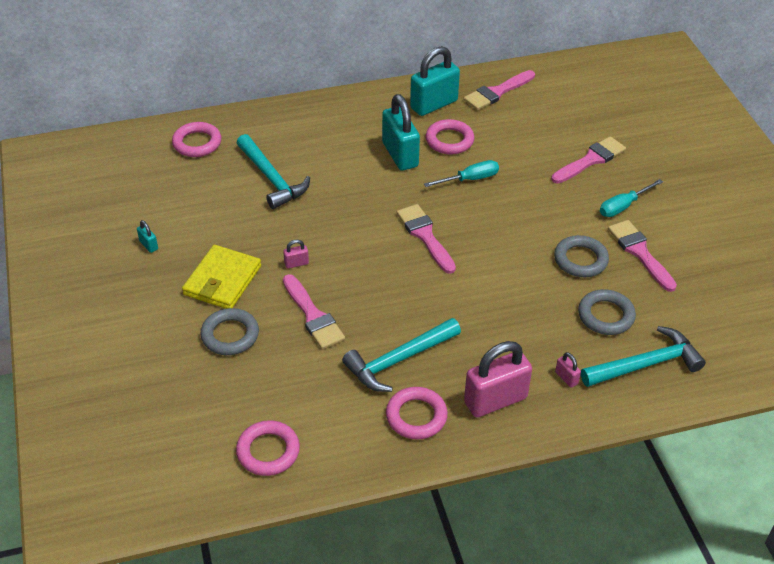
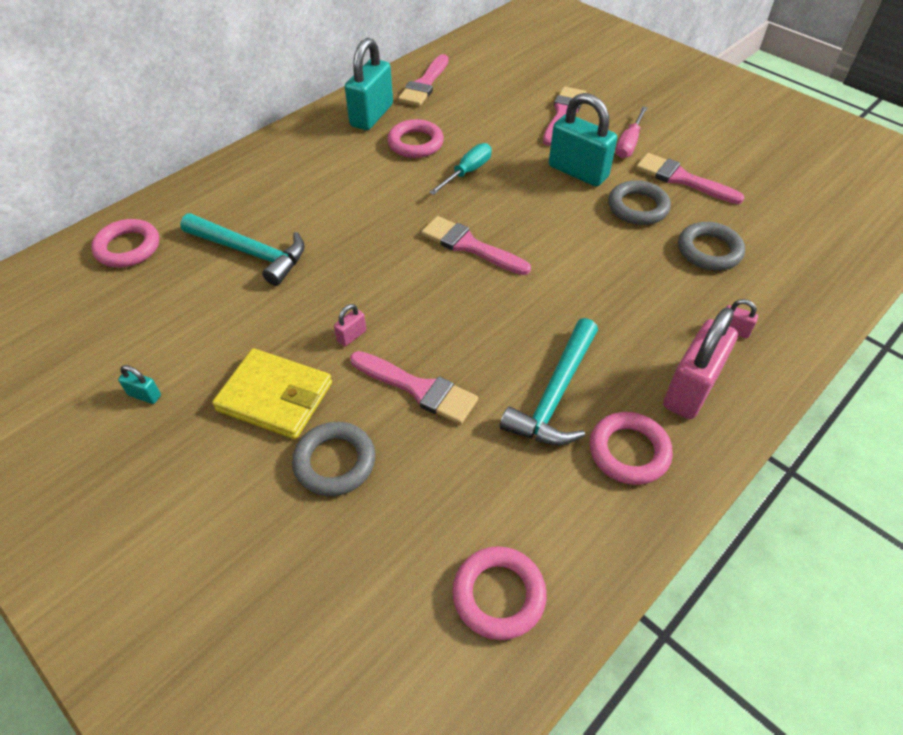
camera: 30 degrees left, 5 degrees up
yellow wallet [182,245,261,309] -> yellow wallet turned 60 degrees counterclockwise [212,348,332,439]
turquoise padlock [382,94,420,171] -> turquoise padlock moved to [549,93,617,187]
turquoise hammer [581,326,706,387] -> none
turquoise screwdriver [600,179,663,217] -> pink screwdriver [615,106,648,158]

